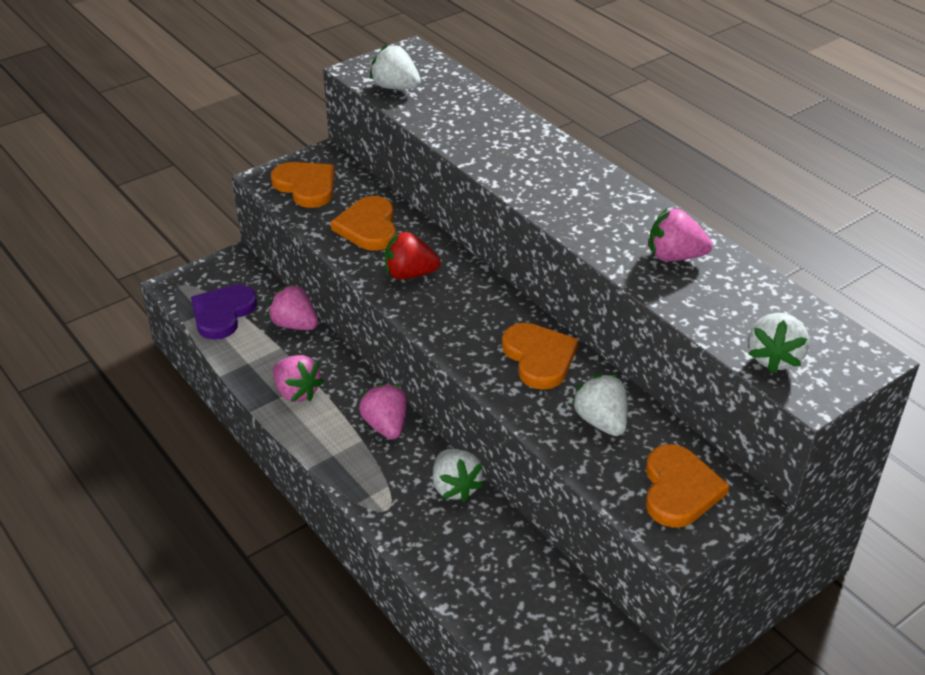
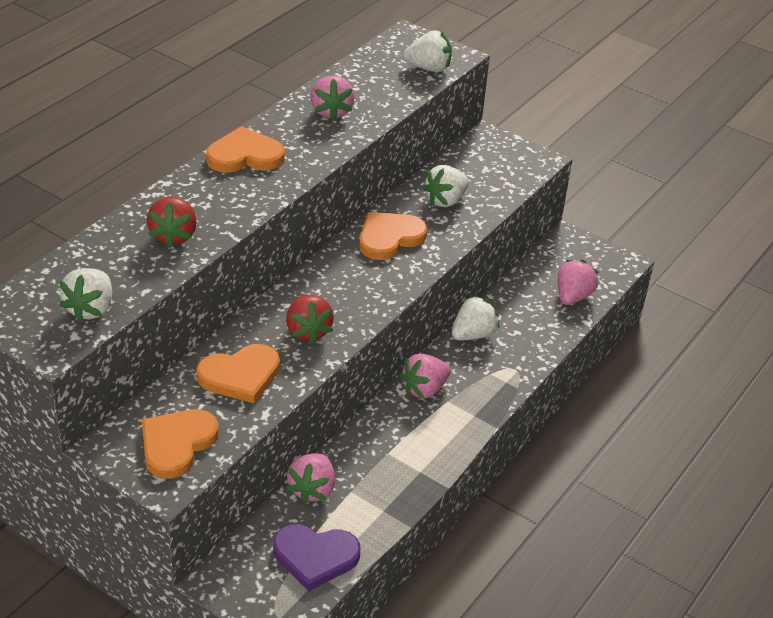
camera: 110 degrees left, 0 degrees up
pink strawberry [273,355,324,402] -> pink strawberry moved to [558,260,599,305]
orange heart [646,444,729,528] -> orange heart moved to [206,126,285,173]
none -> red strawberry [147,197,197,248]

